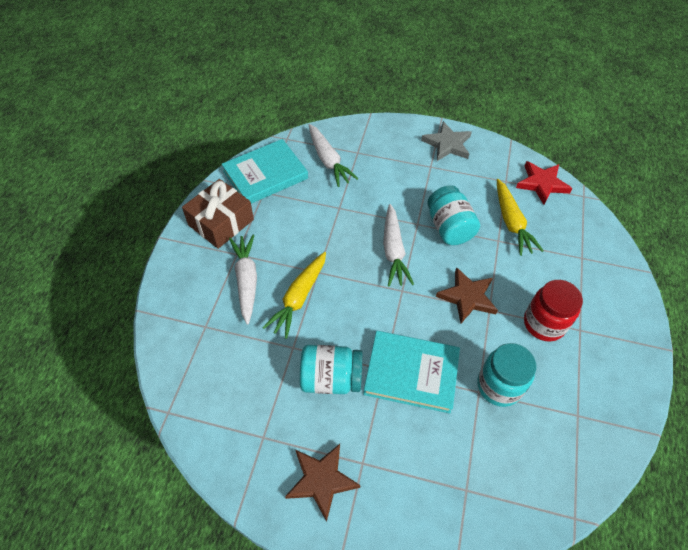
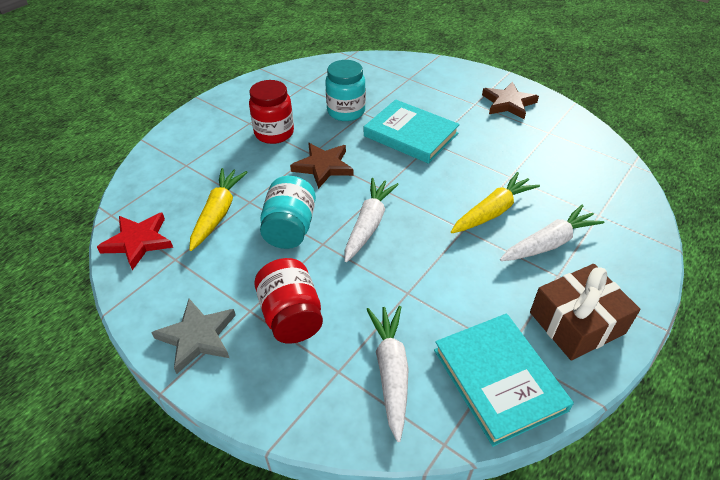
camera: 155 degrees left, 10 degrees down
turquoise book [222,139,308,204] -> turquoise book turned 75 degrees clockwise [434,313,574,447]
white carrot [229,235,257,325] -> white carrot turned 135 degrees counterclockwise [500,205,604,261]
turquoise jar [300,345,362,394] -> none
none -> red jar [254,258,323,344]

